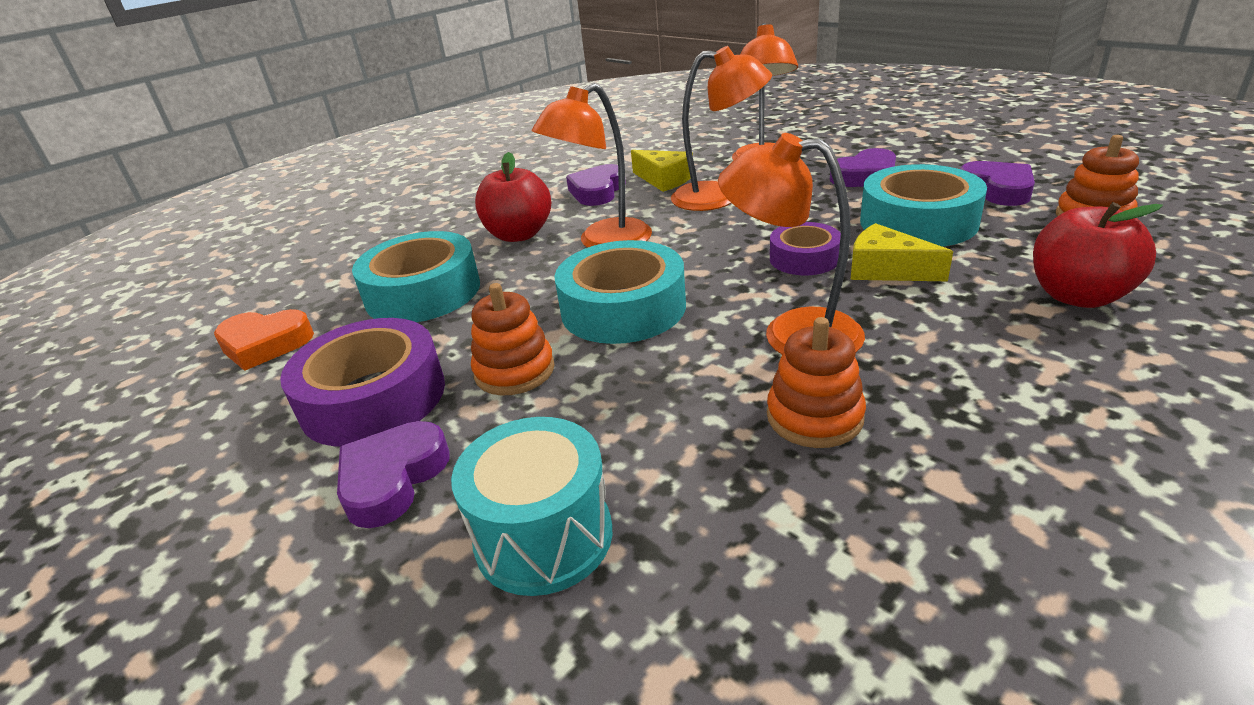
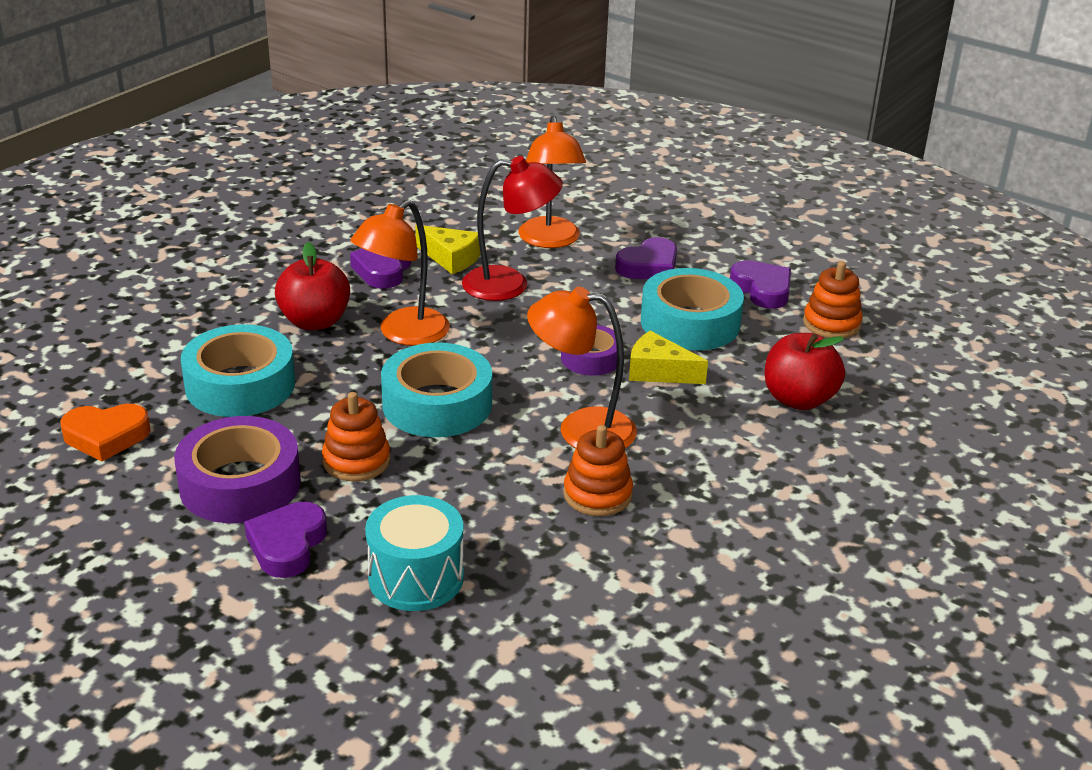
camera: 15 degrees left, 0 degrees up
orange lamp [671,46,772,211] -> red lamp [462,156,563,301]

